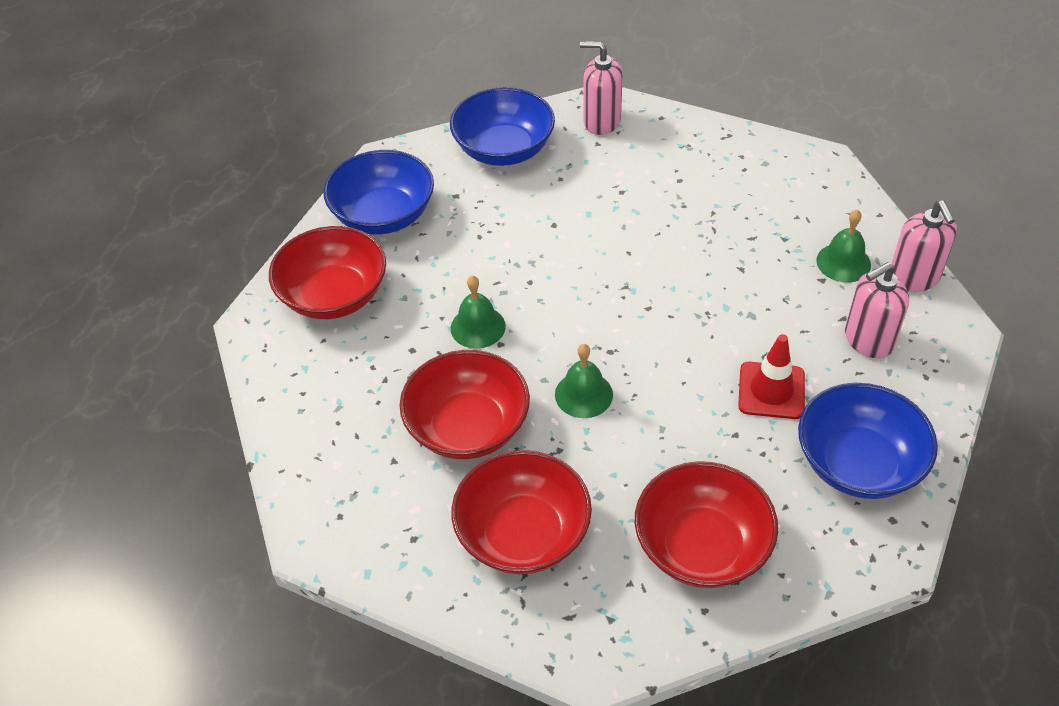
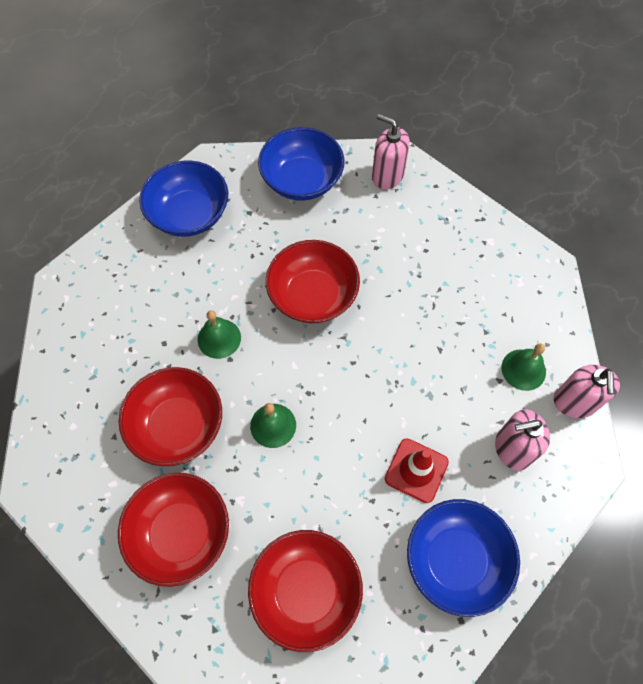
camera: 15 degrees right, 15 degrees up
red bowl [269,226,386,319] -> red bowl moved to [266,240,360,323]

